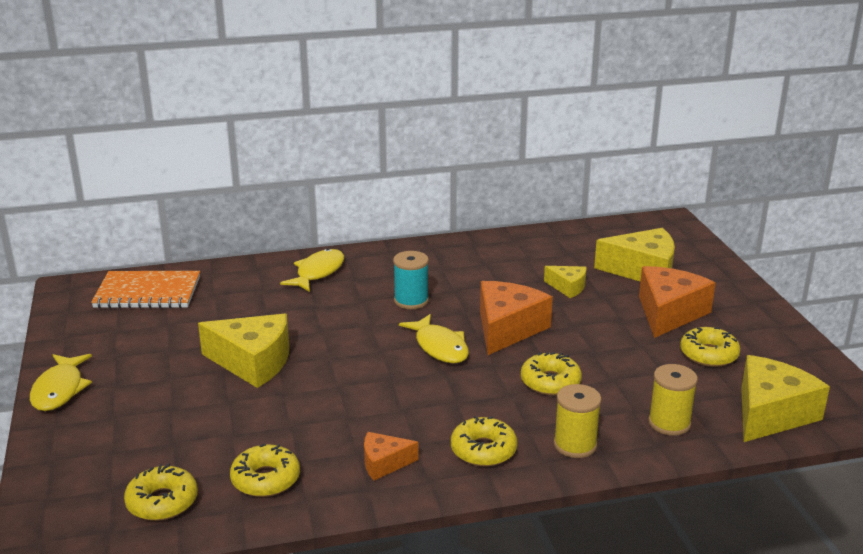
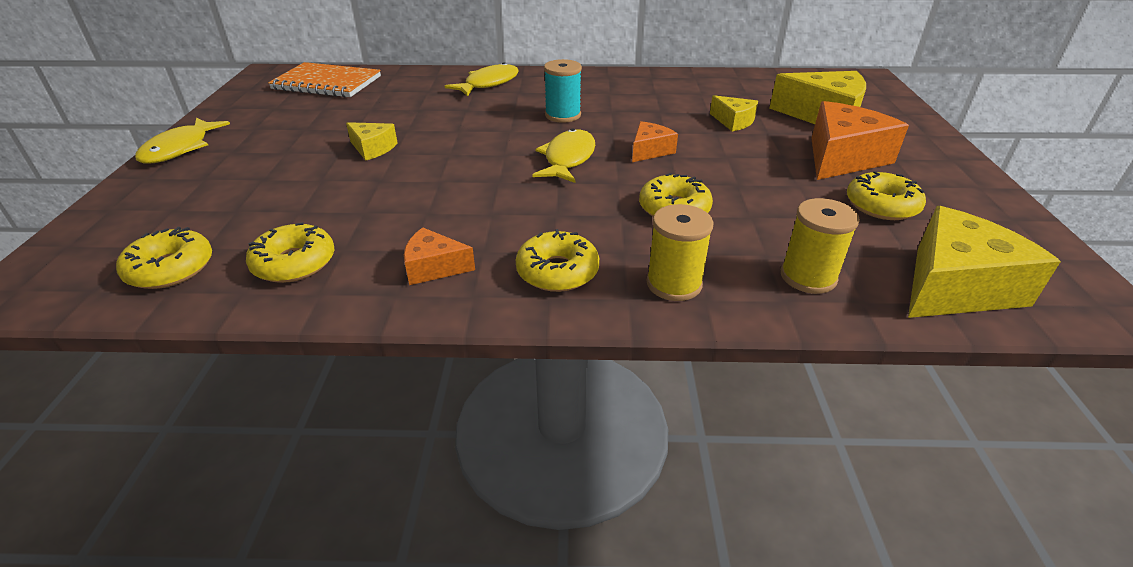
camera: 15 degrees right, 10 degrees up
yellow cheese [198,314,289,388] -> yellow cheese [346,122,398,161], size x0.53
yellow fish [399,314,469,363] -> yellow fish turned 150 degrees counterclockwise [533,129,595,183]
orange cheese [480,281,553,355] -> orange cheese [632,121,678,162], size x0.53

